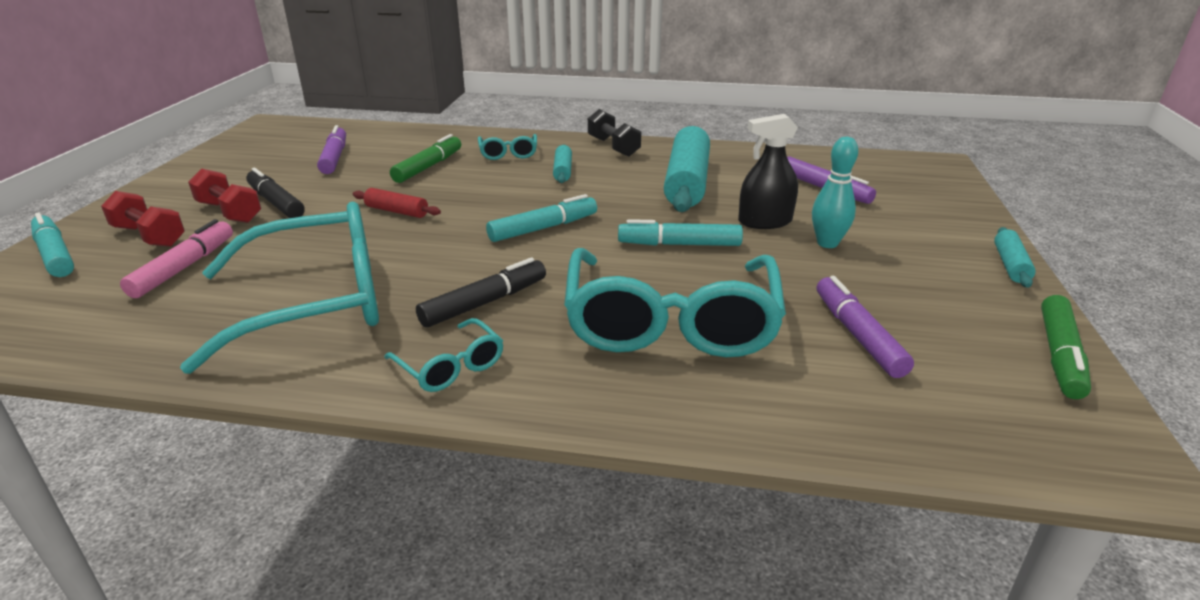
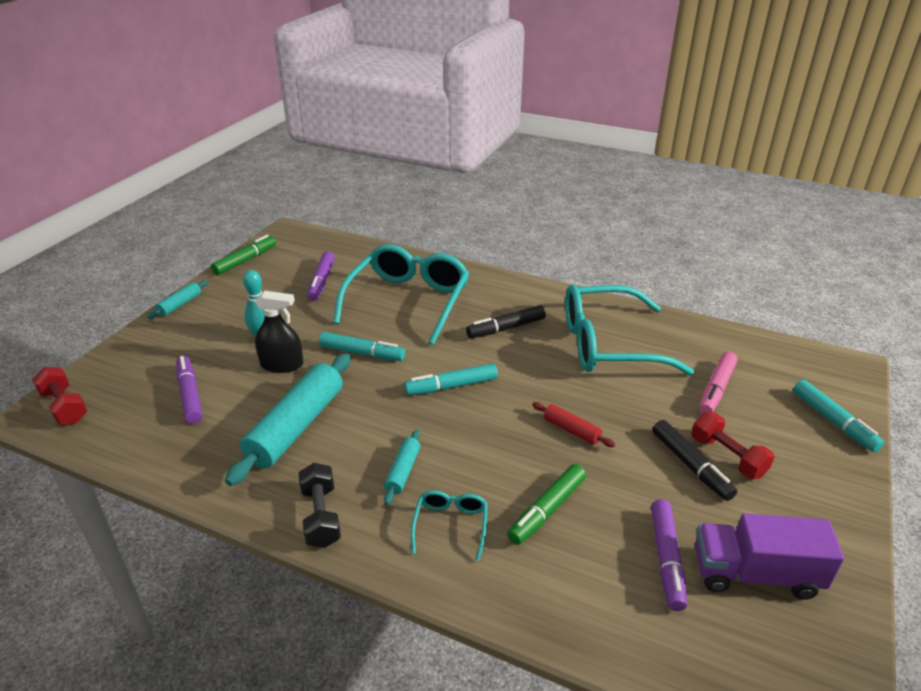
camera: 165 degrees left, 5 degrees up
red dumbbell [101,191,185,247] -> red dumbbell moved to [32,367,88,424]
turquoise glasses [384,318,504,392] -> none
none -> purple truck [695,513,844,599]

